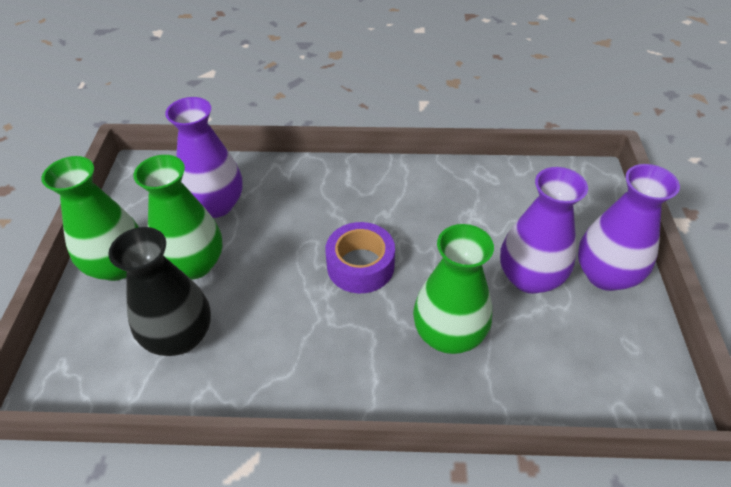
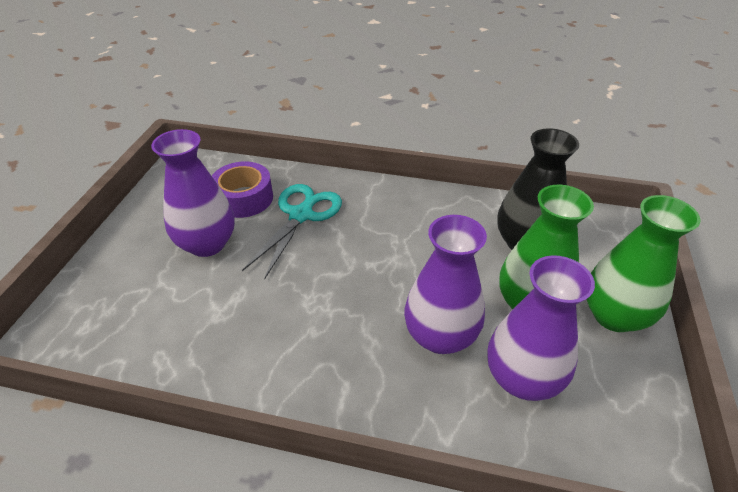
camera: 170 degrees left, 5 degrees down
purple tape [325,222,395,293] -> purple tape moved to [212,161,273,218]
green vase [413,224,494,354] -> turquoise scissors [242,184,342,280]
purple vase [578,164,680,291] -> purple vase moved to [404,215,487,354]

